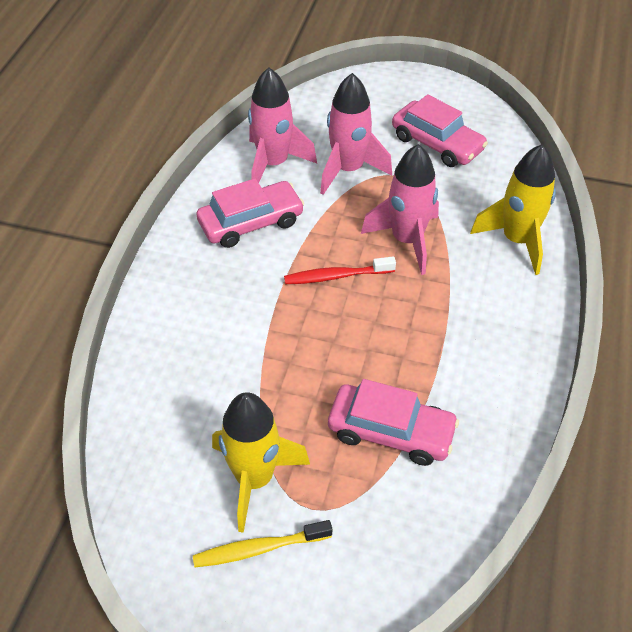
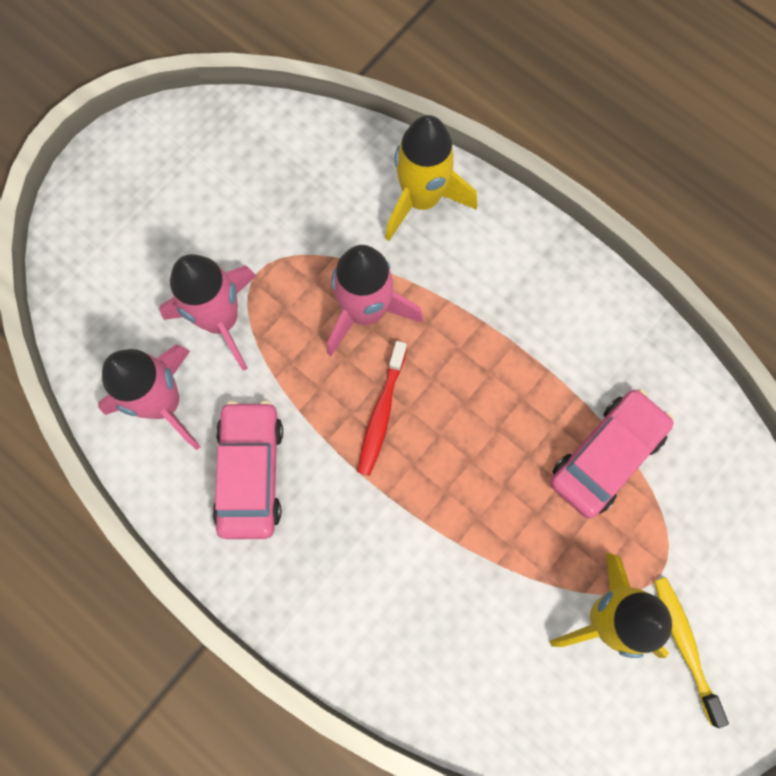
camera: 65 degrees left, 25 degrees up
yellow toothbrush [193,520,332,567] -> yellow toothbrush turned 150 degrees clockwise [654,577,729,728]
pink car [392,94,488,167] -> none

